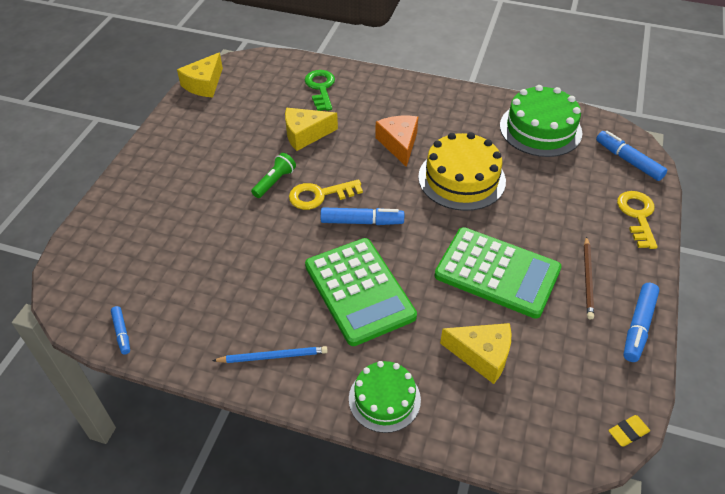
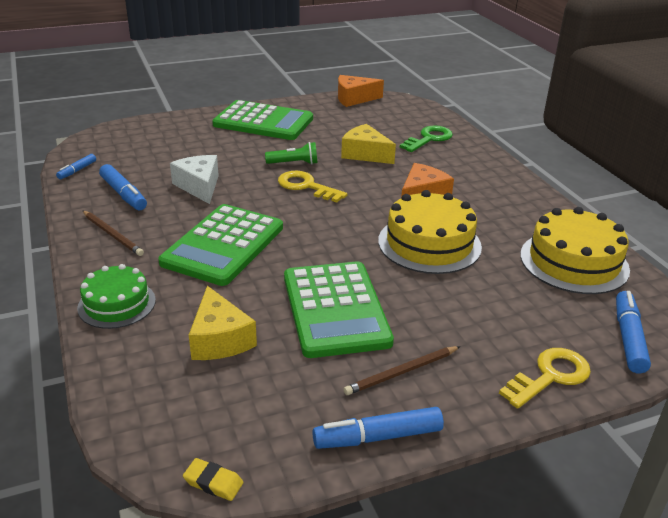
camera: 50 degrees right, 15 degrees down
yellow cheese [177,52,223,98] -> orange cheese [338,75,384,107]
blue pencil [212,346,328,363] -> brown pencil [82,210,144,256]
blue marker [320,207,404,225] -> blue marker moved to [99,164,147,211]
green cake [500,85,583,157] -> yellow cake [520,207,630,294]
none -> white cheese [170,155,219,204]
none -> green calculator [212,100,313,140]

